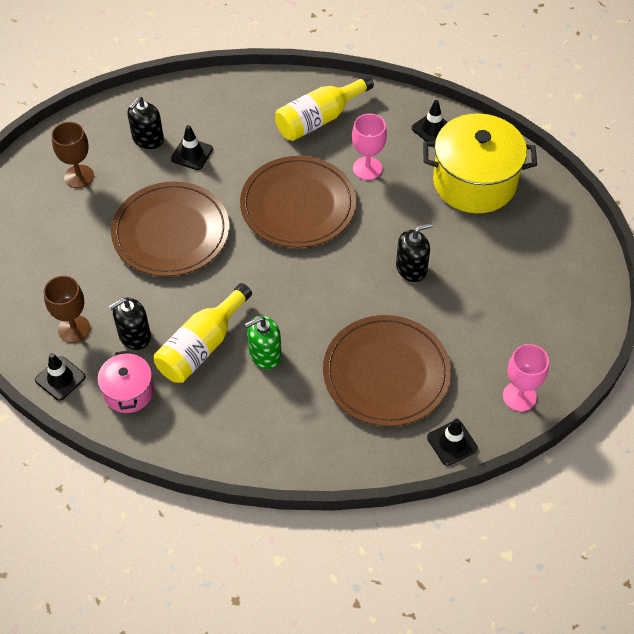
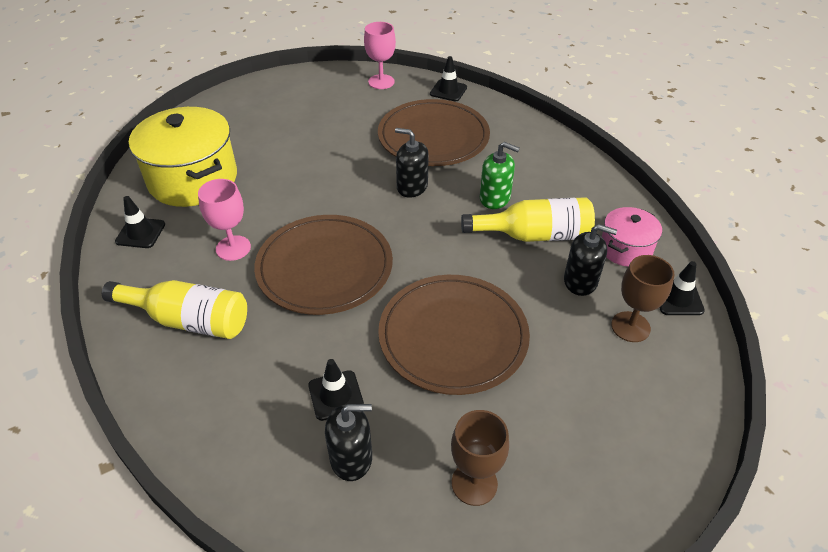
camera: 130 degrees left, 10 degrees down
black soap dispenser [396,223,433,282] -> black soap dispenser moved to [395,128,429,198]

